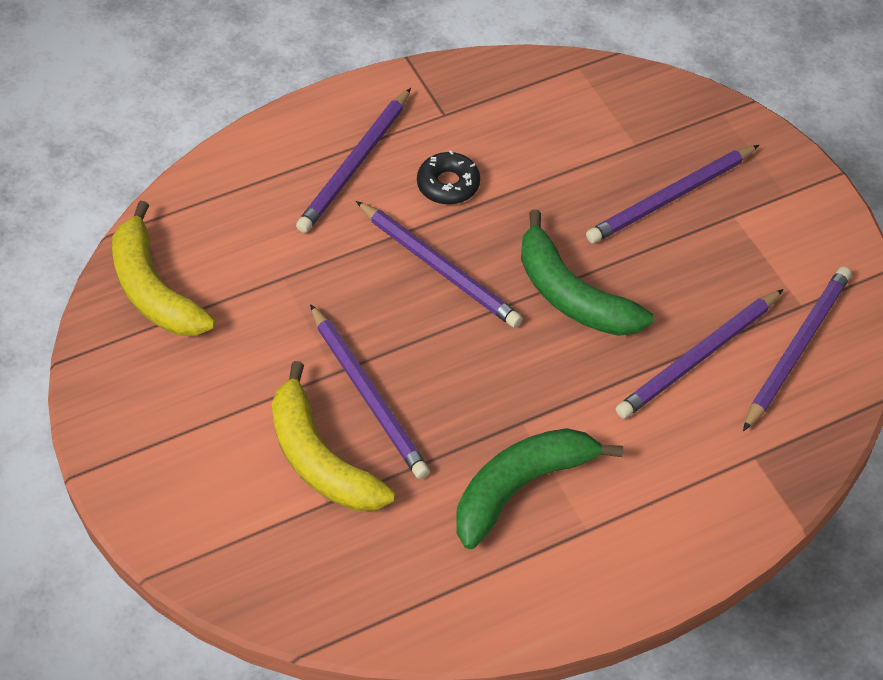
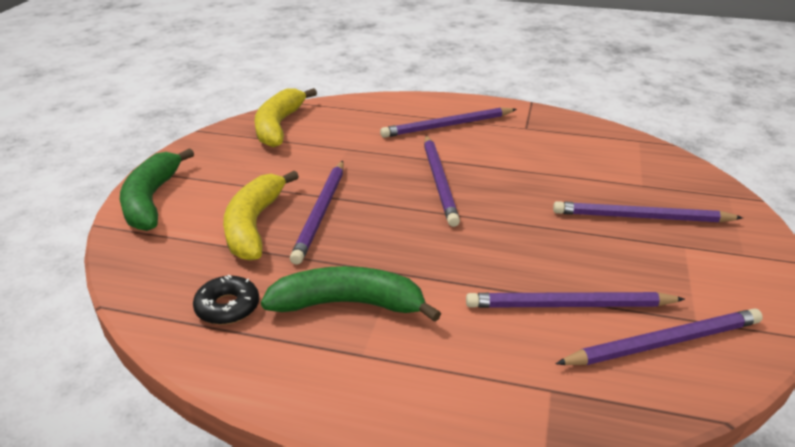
camera: 40 degrees right, 20 degrees down
black donut [417,150,480,205] -> black donut moved to [193,275,259,325]
green banana [521,210,653,336] -> green banana moved to [120,148,194,231]

